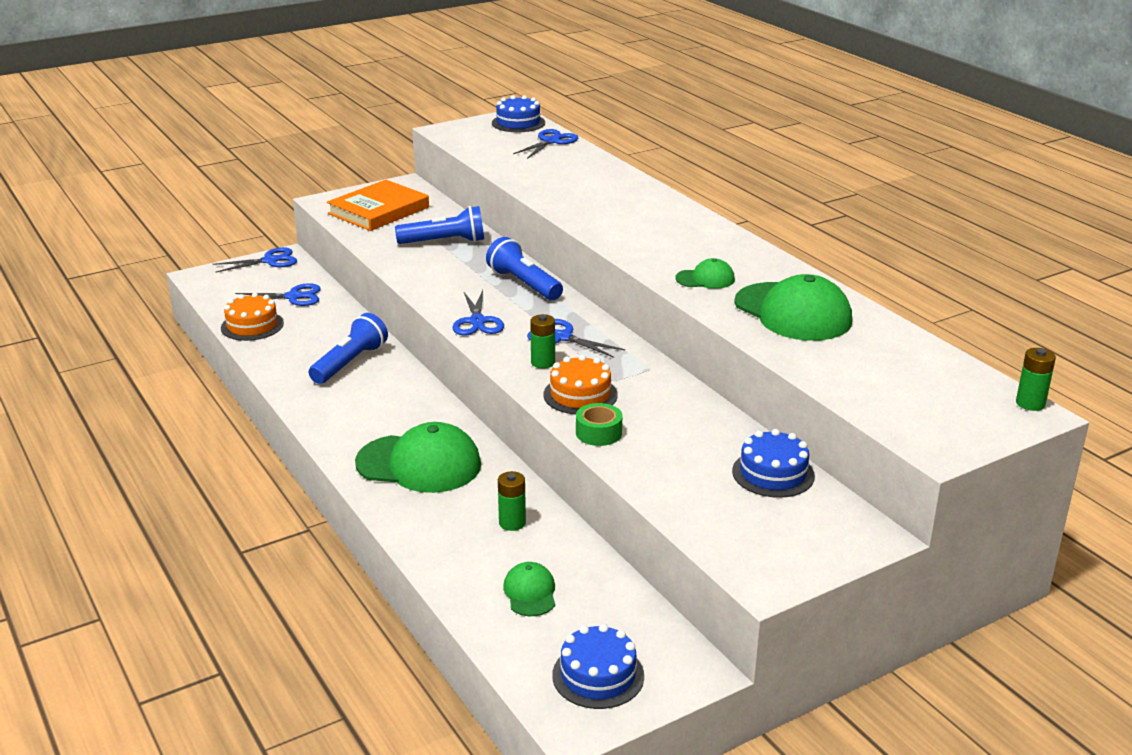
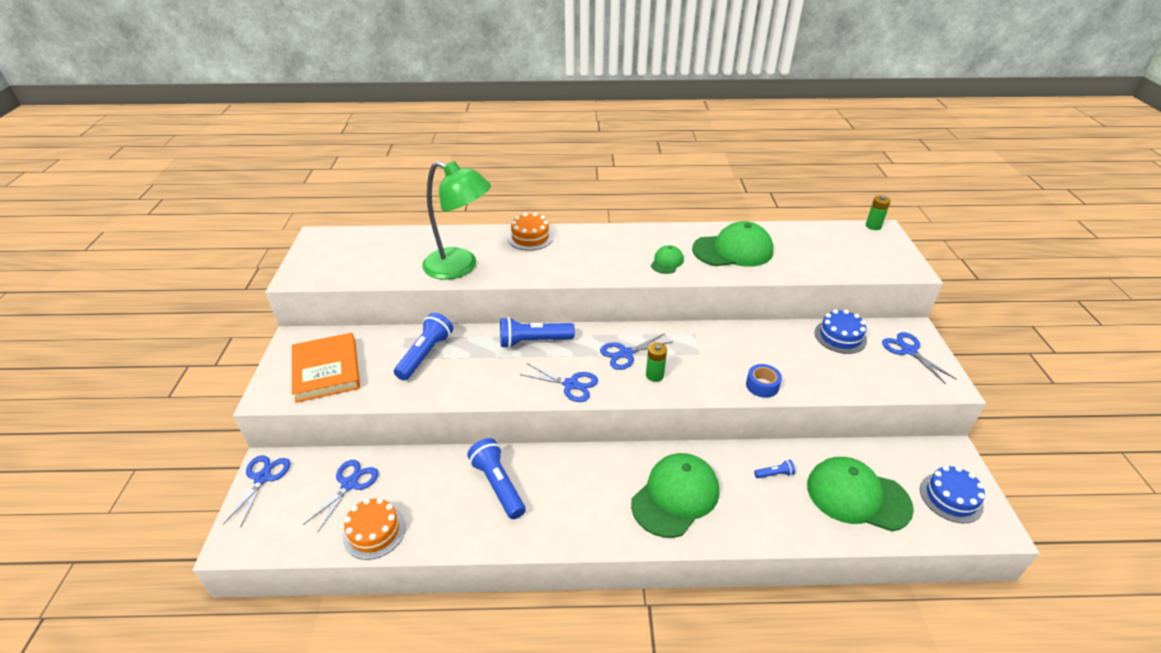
camera: 60 degrees left, 10 degrees up
blue cake [492,95,545,132] -> none
green battery [498,471,526,531] -> blue flashlight [754,460,795,478]
green cap [503,562,555,616] -> green cap [807,457,914,531], size x2.02
blue scissors [513,129,578,159] -> blue scissors moved to [882,332,957,384]
orange cake [543,355,618,415] -> orange cake moved to [508,213,553,251]
green tape [576,403,622,446] -> blue tape [746,364,782,398]
none -> green lamp [422,161,491,279]

